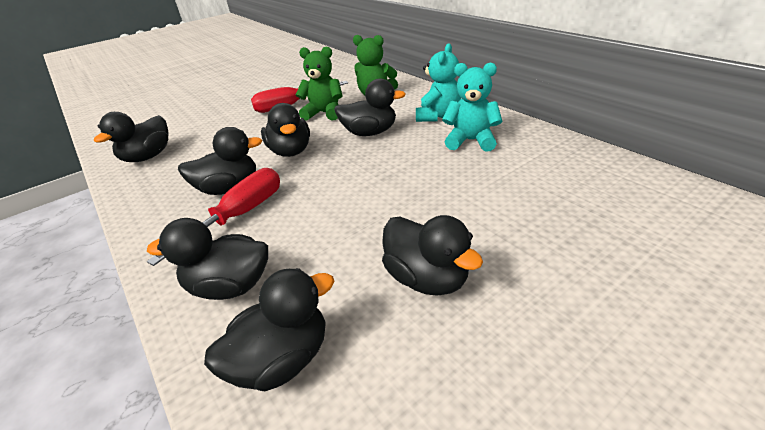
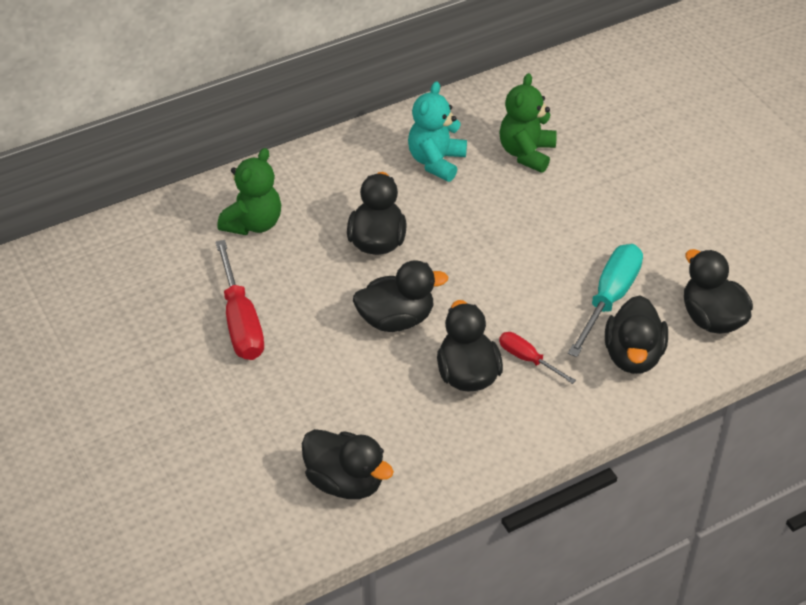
camera: 85 degrees left, 10 degrees up
red screwdriver [147,168,280,266] -> red screwdriver [499,332,576,384], size x0.56
green teddy bear [296,47,342,121] -> green teddy bear moved to [499,73,557,173]
black duck [382,215,483,296] -> none
turquoise teddy bear [416,43,461,122] -> none
none -> turquoise screwdriver [568,244,643,357]

